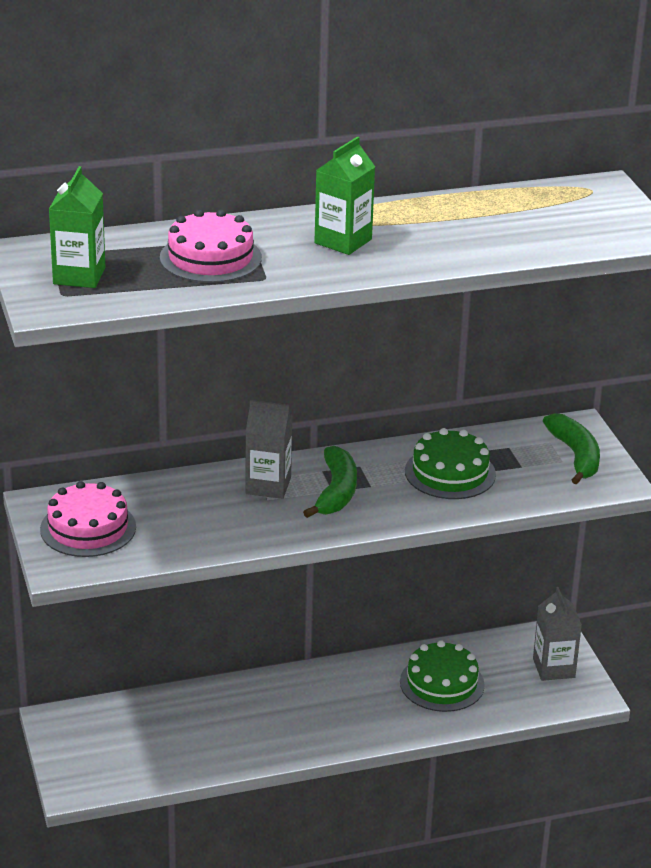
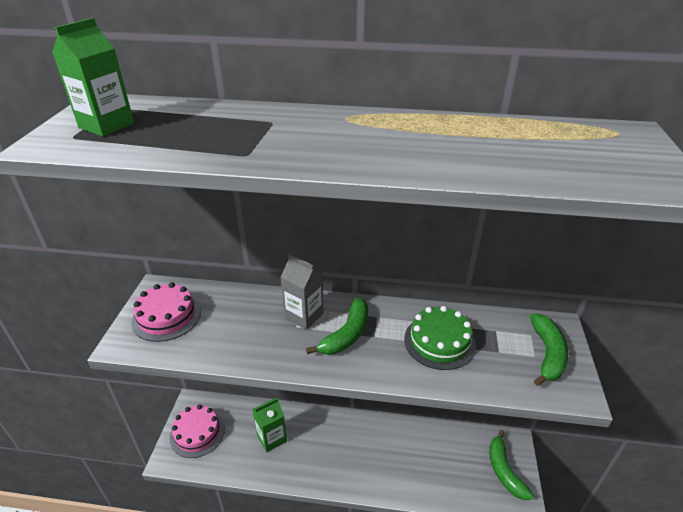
camera: 25 degrees right, 5 degrees up
pink cake [160,209,262,283] -> pink cake moved to [170,404,225,458]
green carton [315,136,375,255] -> green carton moved to [252,398,287,452]
green cake [400,640,485,712] -> none
grey carton [533,587,582,681] -> green banana [489,429,534,500]

